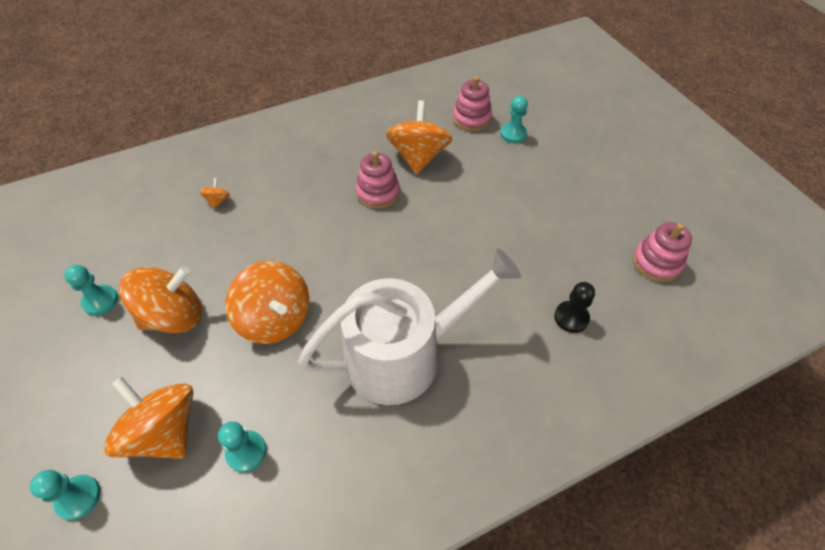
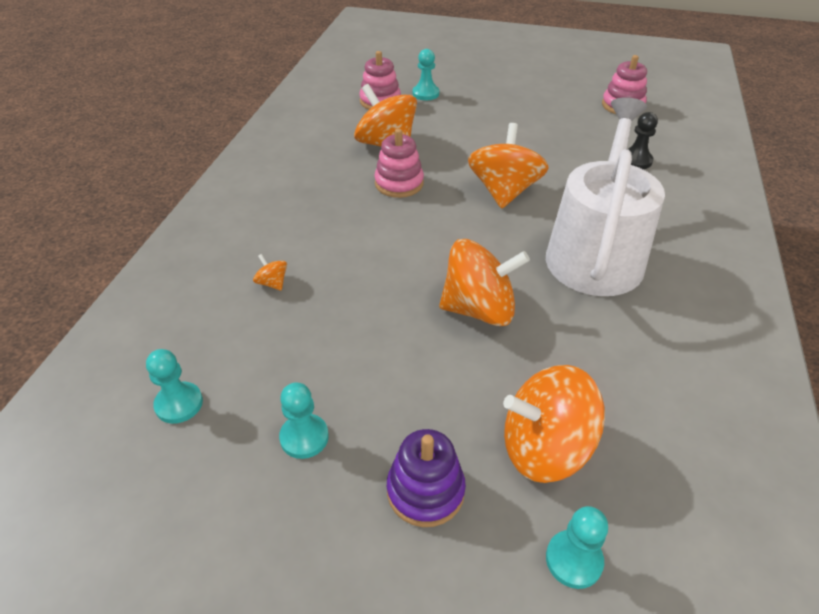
camera: 50 degrees left, 10 degrees down
orange spinning top [119,266,202,333] -> orange spinning top moved to [468,123,548,209]
turquoise pawn [218,421,267,472] -> turquoise pawn moved to [146,349,203,424]
none -> purple stacking toy [387,429,466,527]

